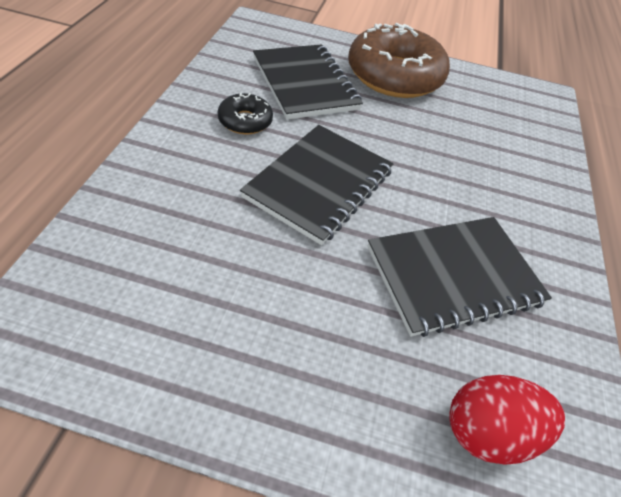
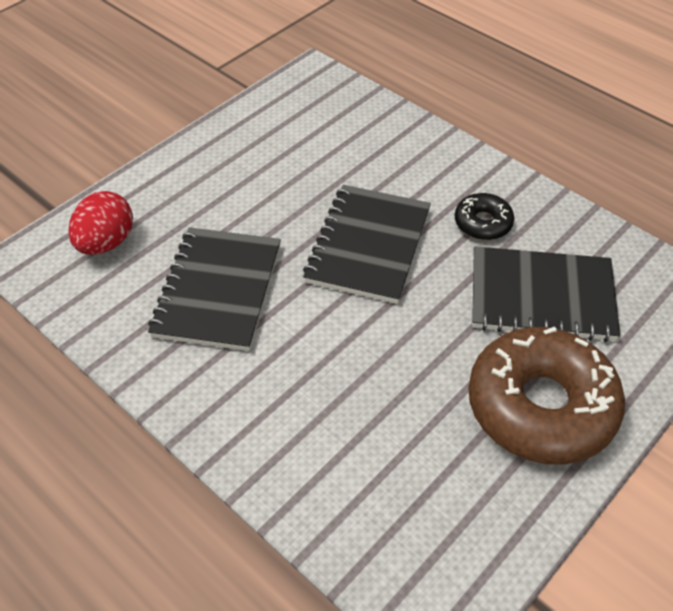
camera: 125 degrees right, 0 degrees up
black notebook [240,125,394,245] -> black notebook turned 45 degrees clockwise [303,185,431,304]

